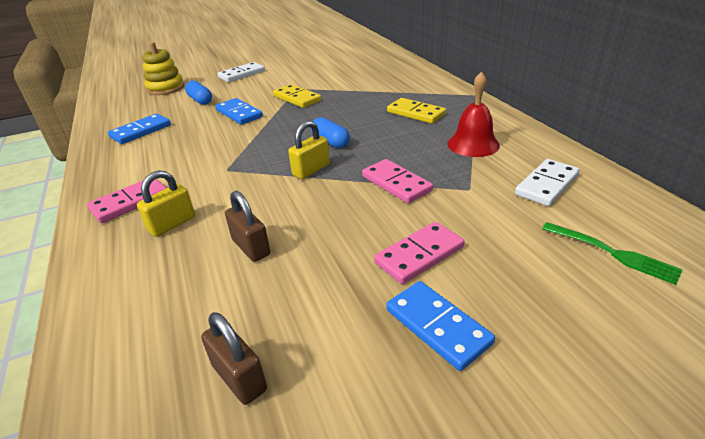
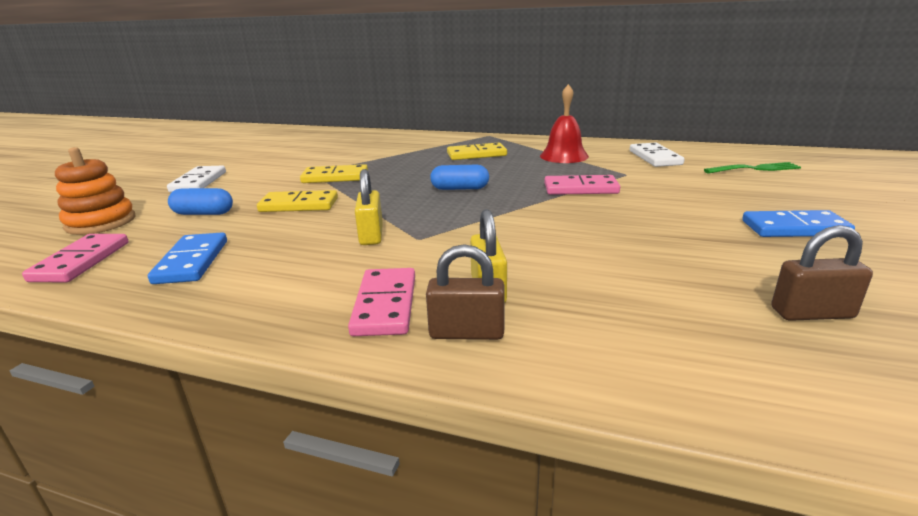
camera: 50 degrees left, 10 degrees down
yellow stacking toy [142,42,184,95] -> orange stacking toy [55,147,136,235]
blue domino [215,98,263,125] -> yellow domino [257,190,338,212]
brown padlock [225,191,270,262] -> brown padlock moved to [426,244,505,340]
yellow padlock [288,121,330,179] -> yellow padlock moved to [355,169,383,245]
pink domino [374,222,464,284] -> pink domino moved to [22,234,129,282]

